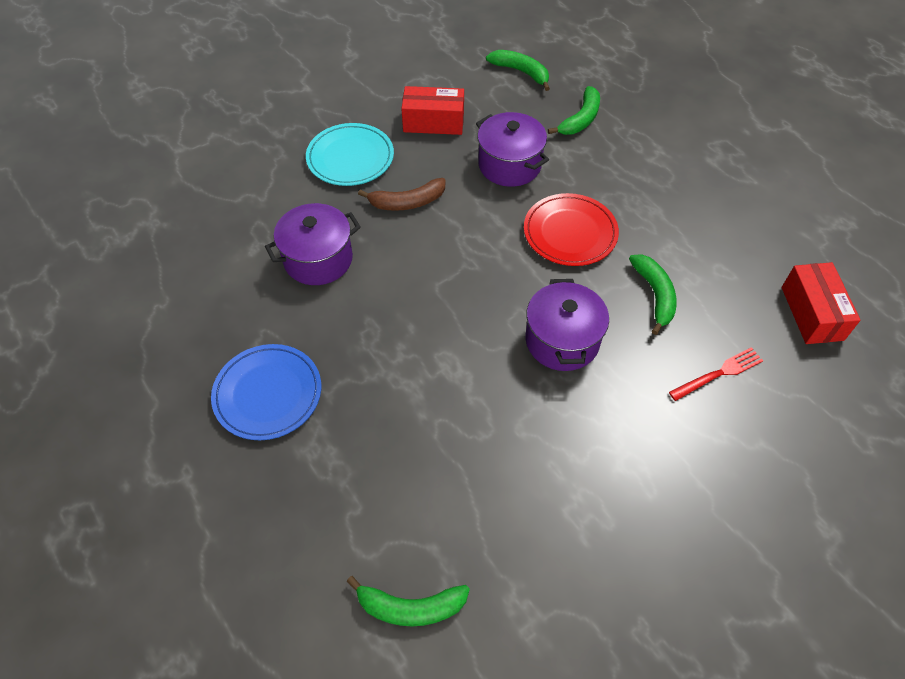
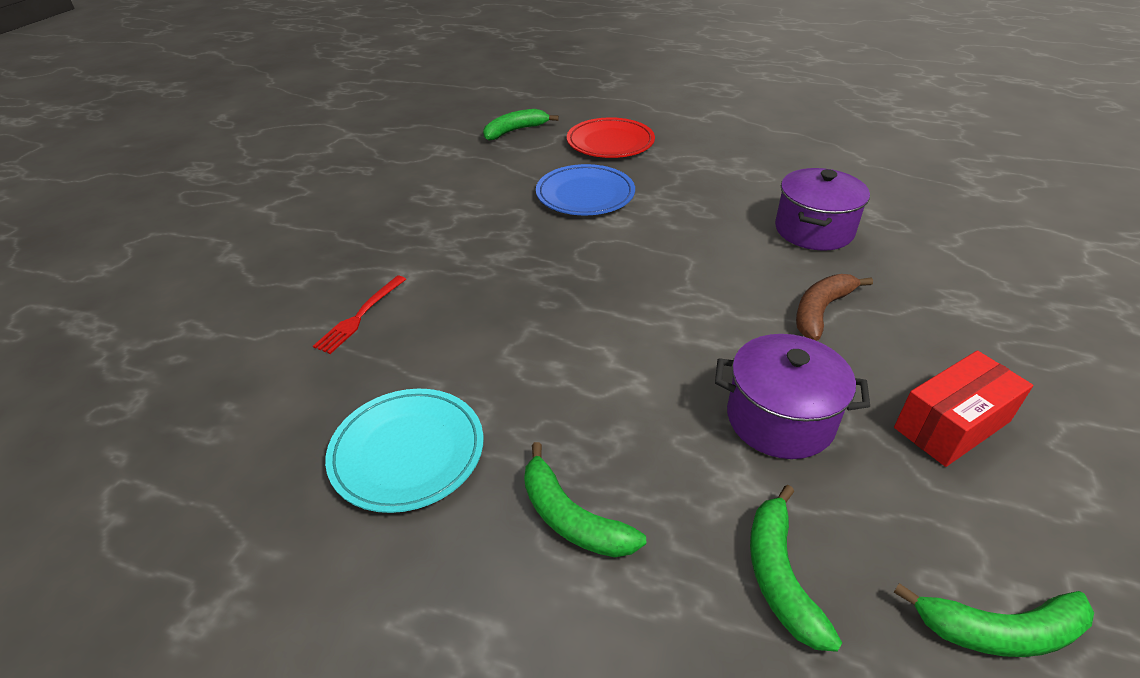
camera: 145 degrees right, 15 degrees down
blue plate [211,344,321,440] -> blue plate moved to [536,164,635,215]
turquoise plate [306,123,394,186] -> turquoise plate moved to [325,389,483,513]
red plate [524,193,619,266] -> red plate moved to [567,117,655,158]
purple pot [526,279,609,371] -> none
green banana [629,254,677,335] -> green banana moved to [524,442,646,557]
red box [782,262,861,344] -> none

